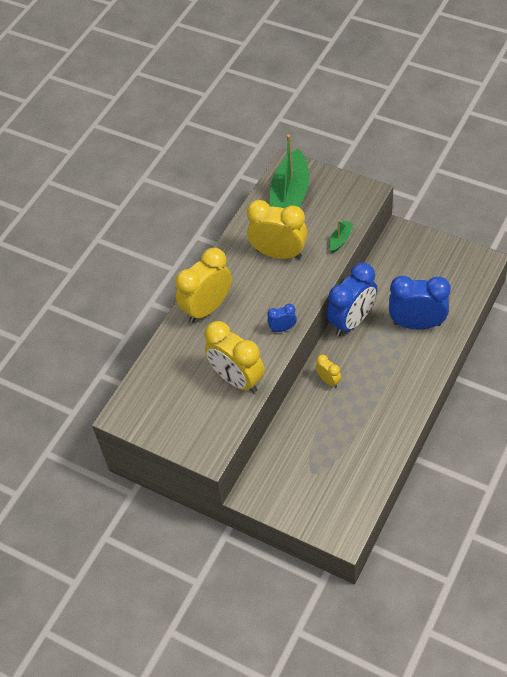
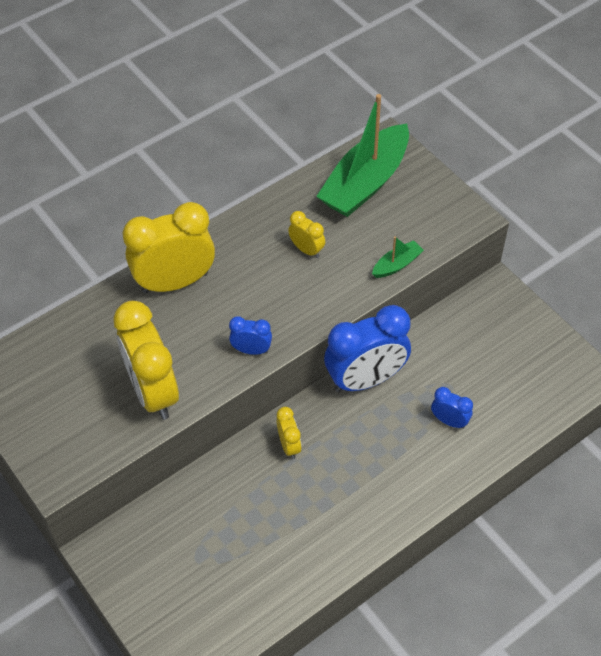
camera: 20 degrees right, 0 degrees up
yellow clock [247,200,308,259] -> yellow clock [288,211,325,258], size x0.47
blue clock [389,276,451,329] -> blue clock [431,387,473,429], size x0.47

